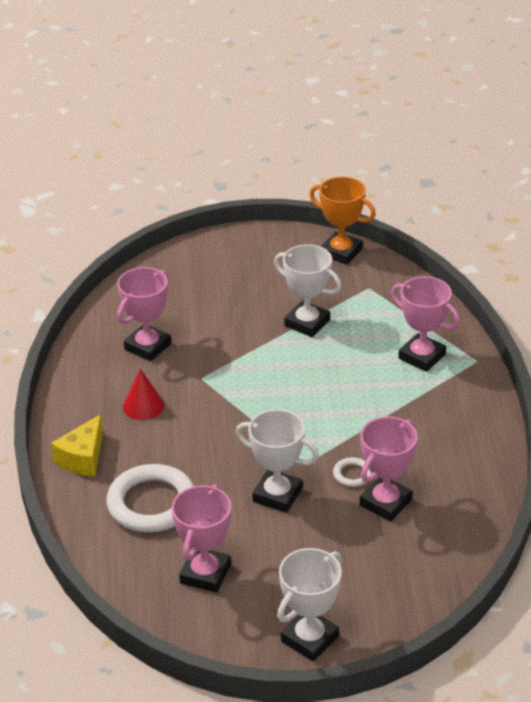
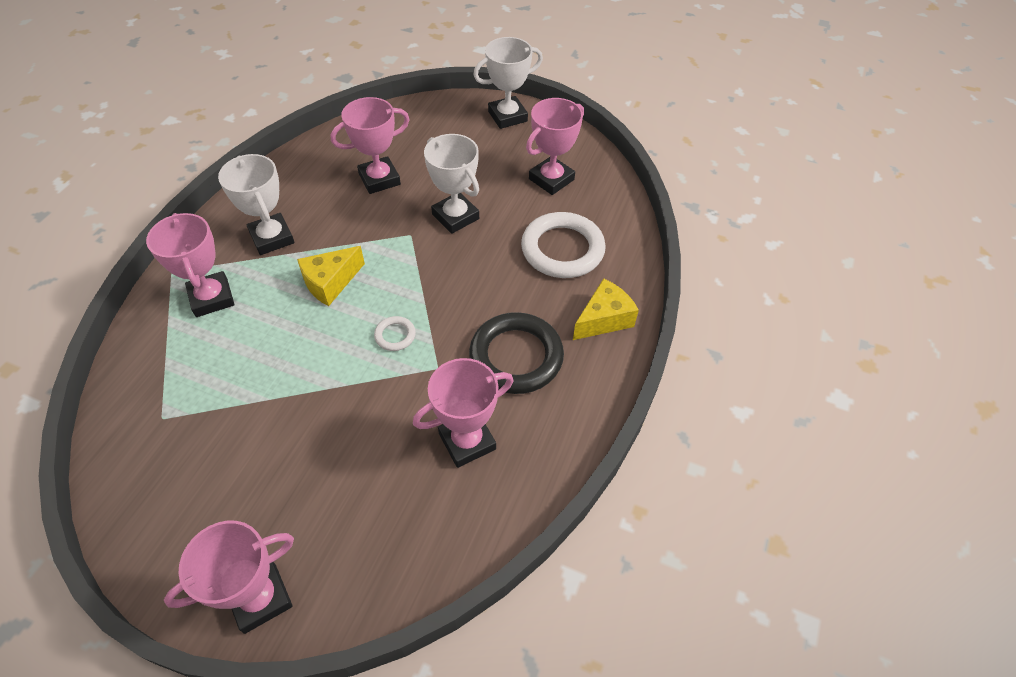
camera: 155 degrees left, 15 degrees up
red cone [123,369,164,420] -> black ring [469,312,564,394]
white trophy [274,244,342,337] -> white trophy moved to [218,154,295,255]
orange trophy [309,177,376,265] -> none
white ring [333,457,372,487] -> white ring moved to [374,316,416,351]
none -> pink trophy [164,521,294,634]
none -> yellow cheese [297,246,365,306]

